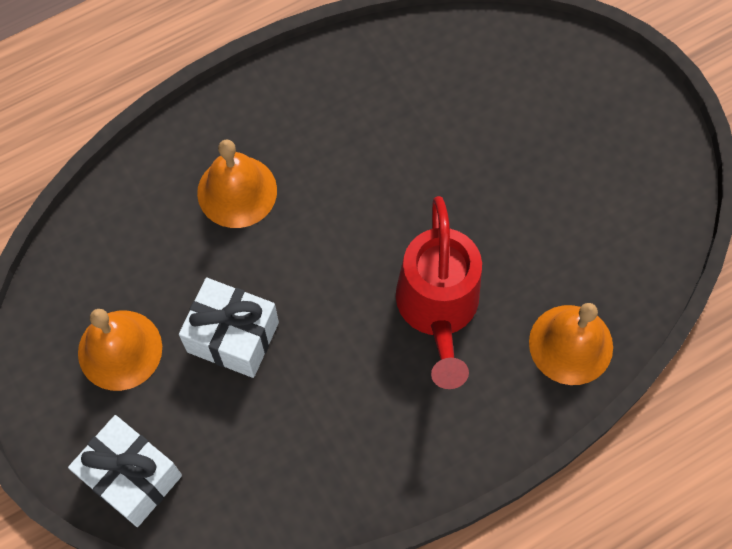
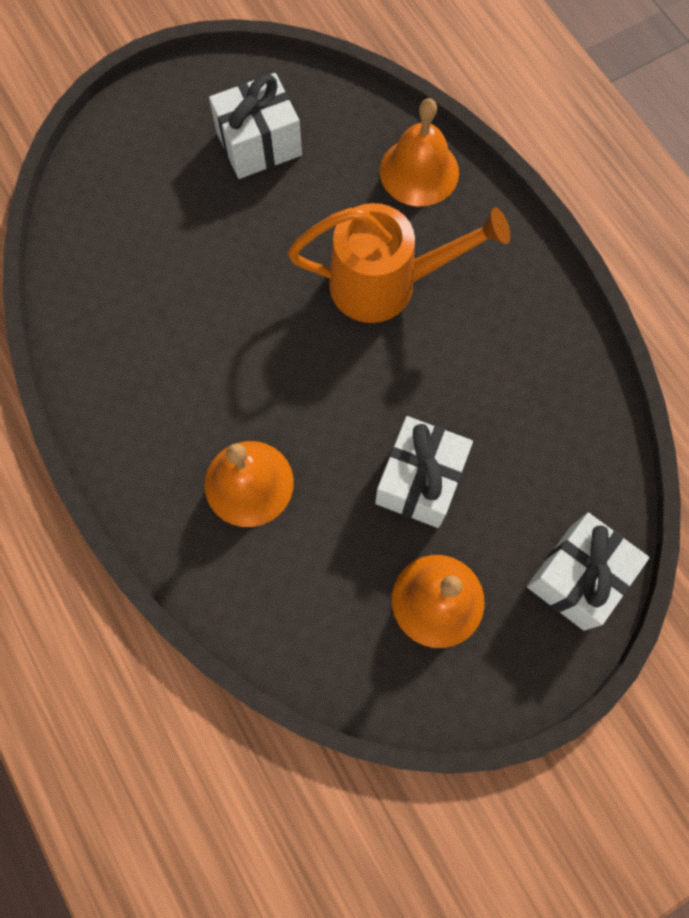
camera: 90 degrees left, 5 degrees up
red watering can [396,196,482,389] -> orange watering can [288,203,510,323]
none -> white gift [209,73,302,179]

